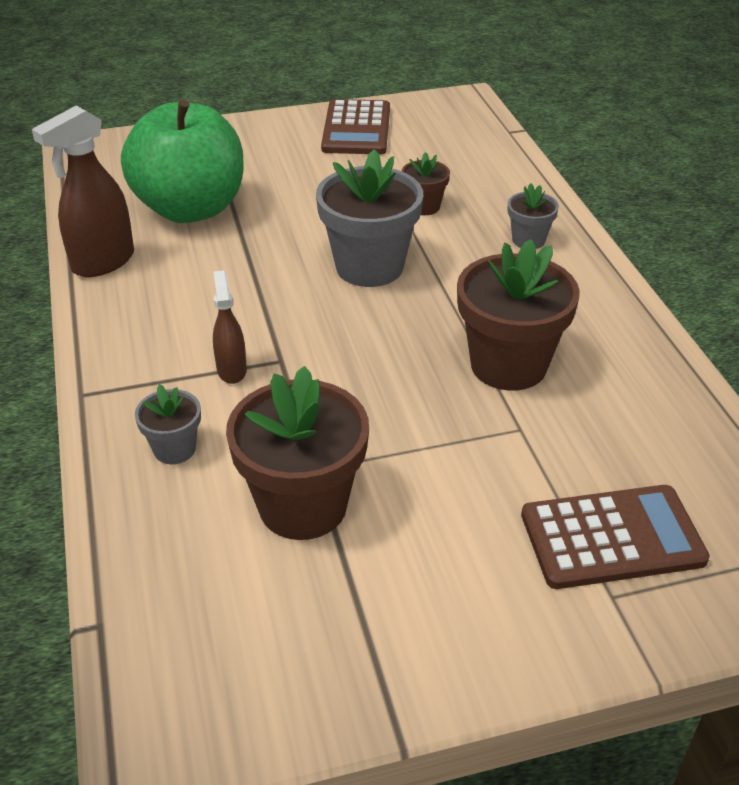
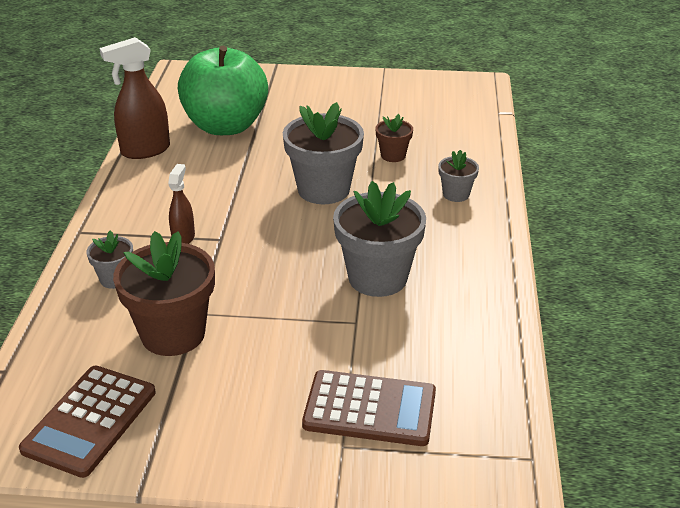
camera: 20 degrees right, 5 degrees down
brown calculator [321,99,390,155] -> brown calculator moved to [19,366,156,478]
brown flower pot [457,239,580,391] -> grey flower pot [333,181,426,297]

